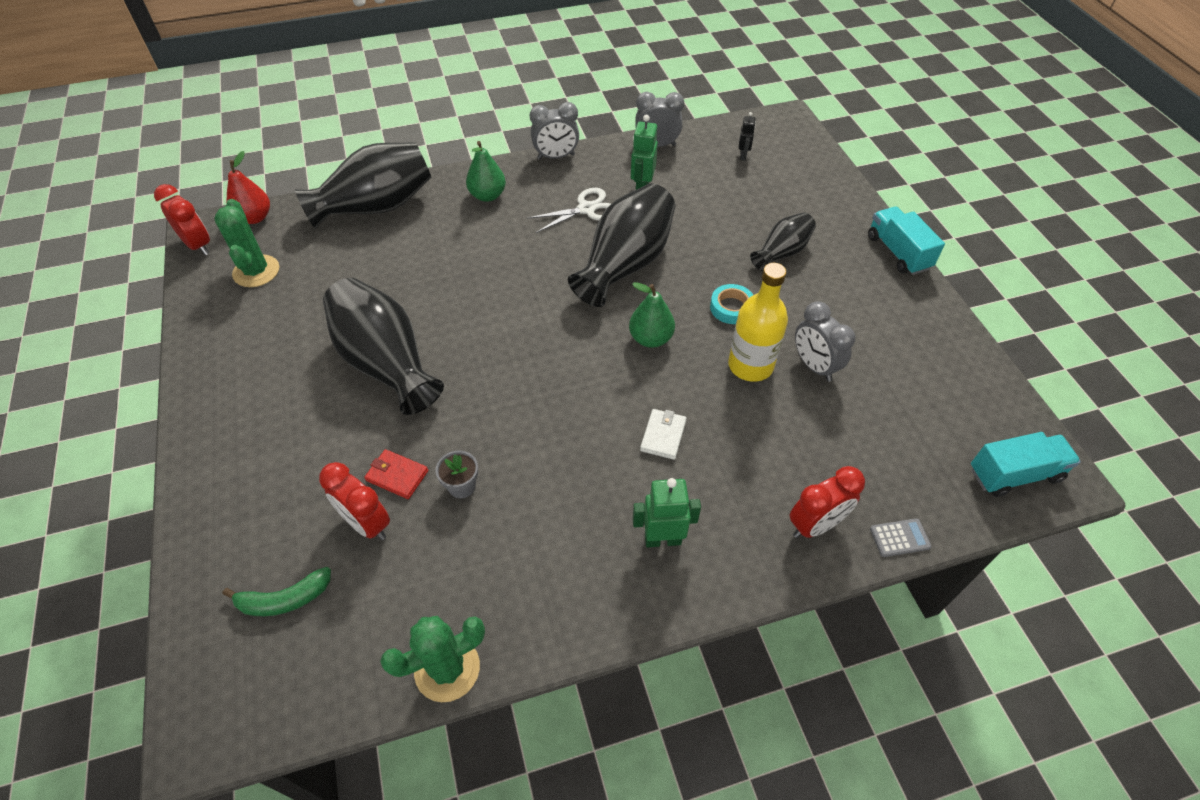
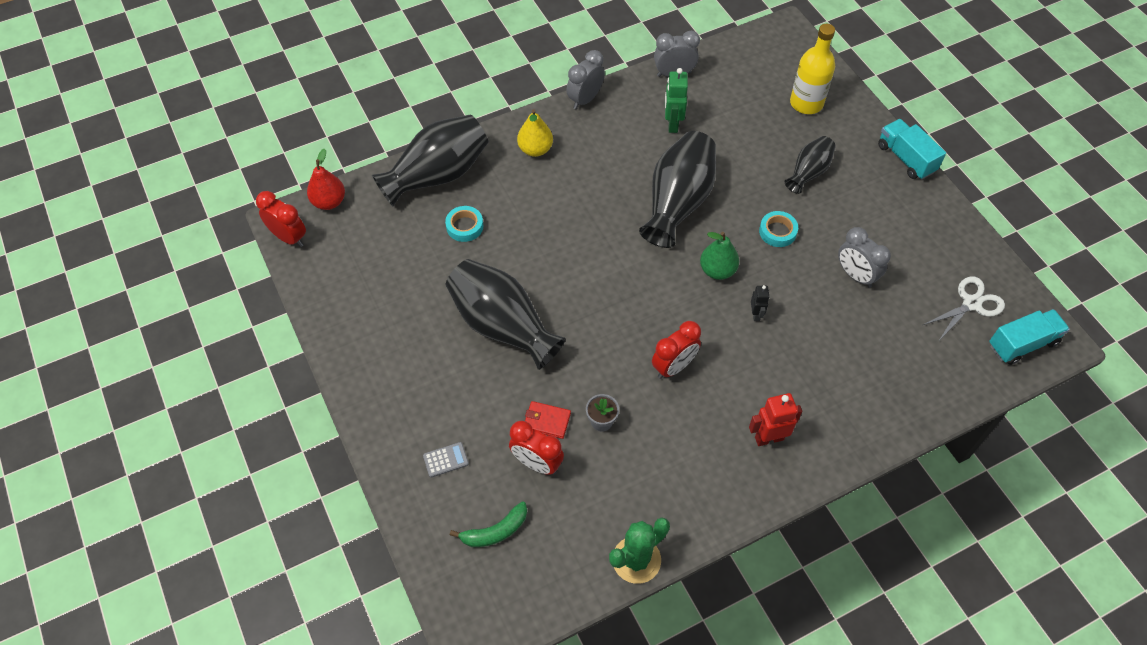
camera: 10 degrees left, 5 degrees up
green cactus [214,199,279,287] -> none
green pear [466,141,506,202] -> yellow pear [517,109,553,157]
white scissors [527,188,611,233] -> white scissors moved to [923,276,1005,339]
grey clock [530,102,579,160] -> grey clock turned 150 degrees clockwise [566,50,605,109]
green robot [633,478,701,547] -> red robot [749,393,802,446]
white wallet [640,409,687,460] -> none
yellow bottle [728,263,788,382] -> yellow bottle moved to [790,24,835,114]
black robot [739,112,756,160] -> black robot moved to [751,285,770,321]
red clock [790,466,865,538] -> red clock moved to [652,321,701,379]
grey calculator [870,518,931,557] -> grey calculator moved to [423,442,469,477]
none -> turquoise tape [445,206,483,242]

